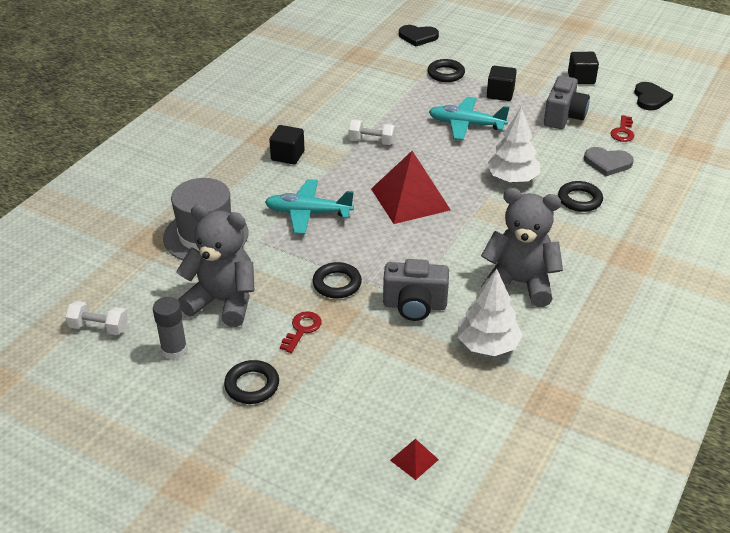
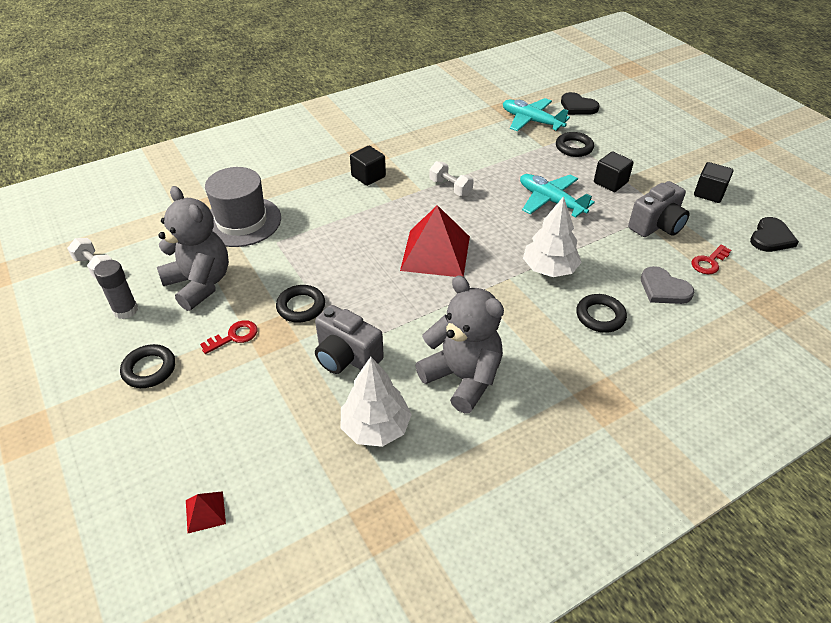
camera: 30 degrees right, 5 degrees up
turquoise plane [265,179,354,234] -> turquoise plane moved to [503,98,570,131]

